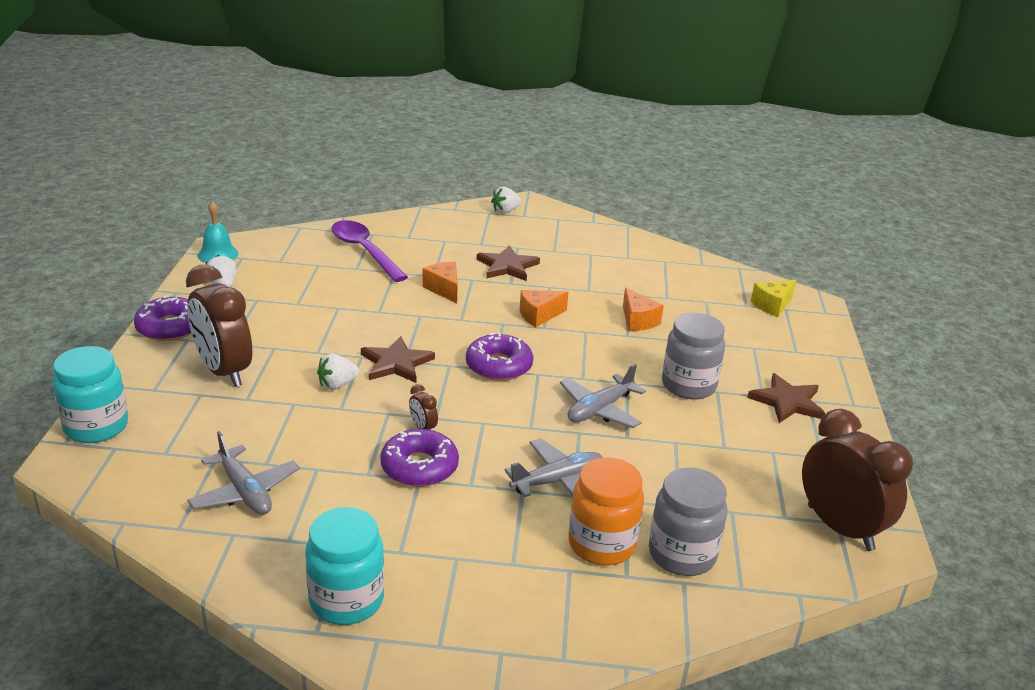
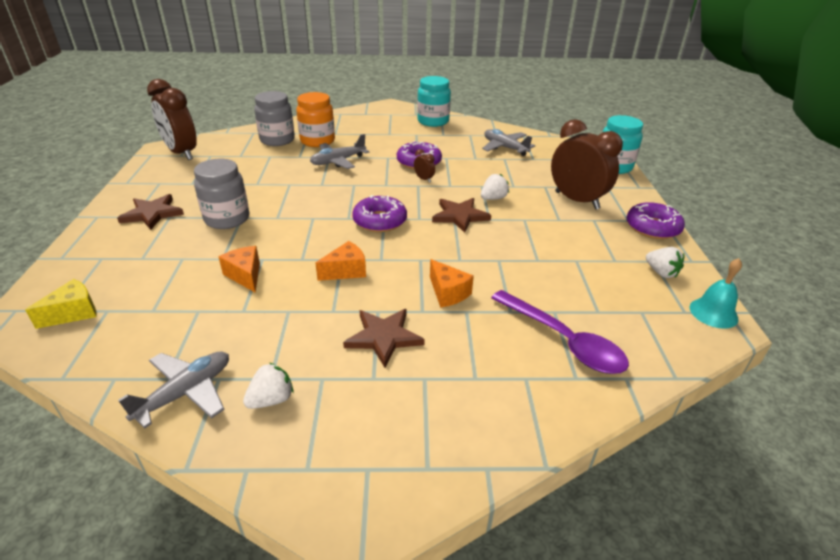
camera: 175 degrees right, 5 degrees up
white strawberry [491,187,521,214] -> white strawberry moved to [243,363,293,409]
grey plane [560,364,646,428] -> grey plane moved to [118,352,229,429]

